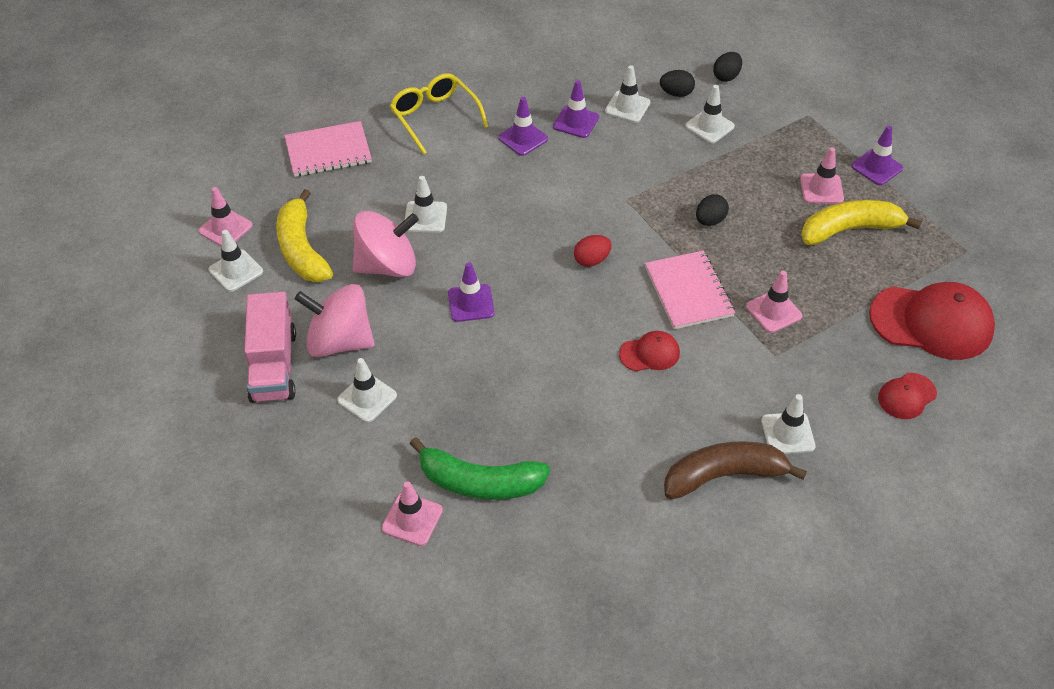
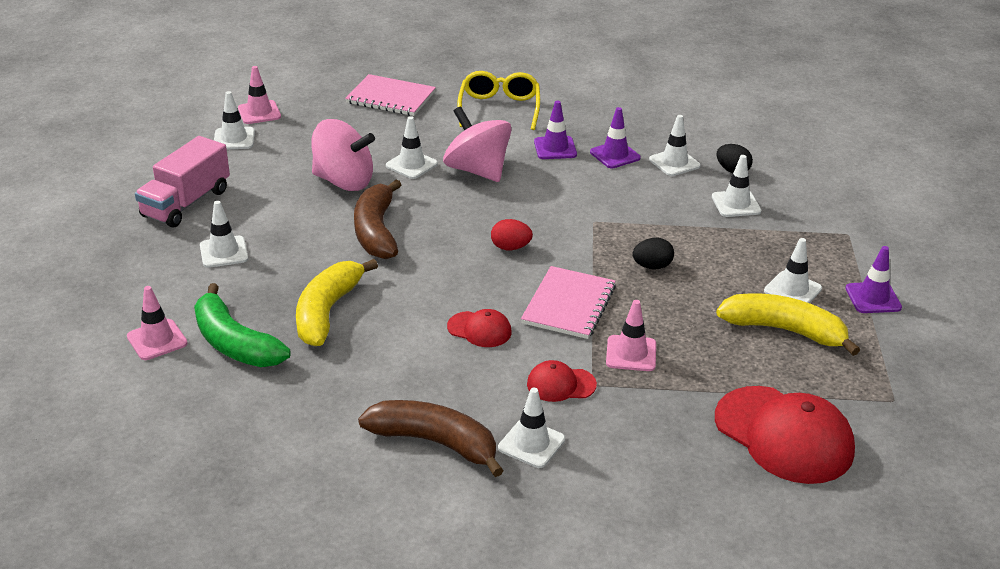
camera: 35 degrees right, 15 degrees down
yellow banana [276,189,333,282] -> yellow banana moved to [296,259,378,346]
pink spinning top [295,284,375,357] -> pink spinning top moved to [443,106,511,182]
purple traffic cone [448,262,495,322] -> brown banana [354,179,401,259]
black egg [713,52,742,82] -> none
pink traffic cone [800,147,844,204] -> white traffic cone [764,238,822,303]
red cap [878,373,937,419] -> red cap moved to [527,360,597,402]

